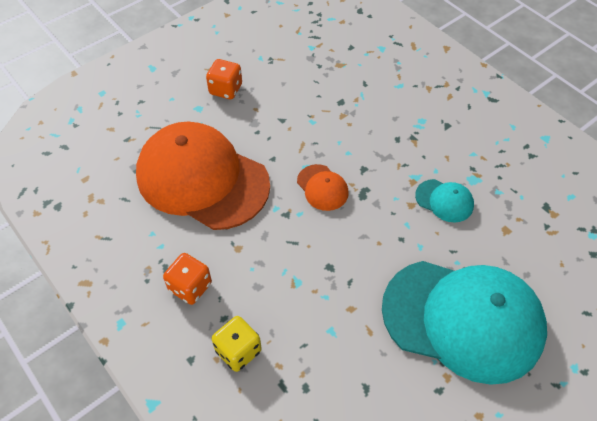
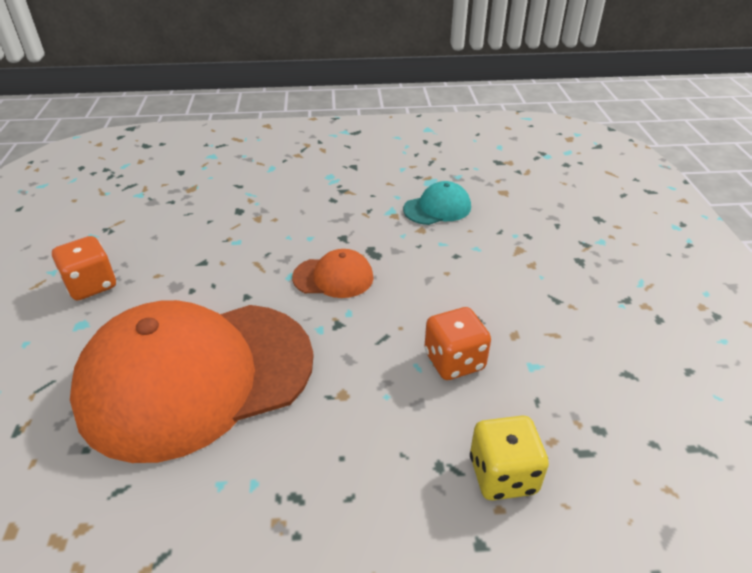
camera: 55 degrees left, 15 degrees down
orange dice [163,253,212,305] -> orange dice moved to [424,307,491,380]
turquoise cap [382,261,547,385] -> none

